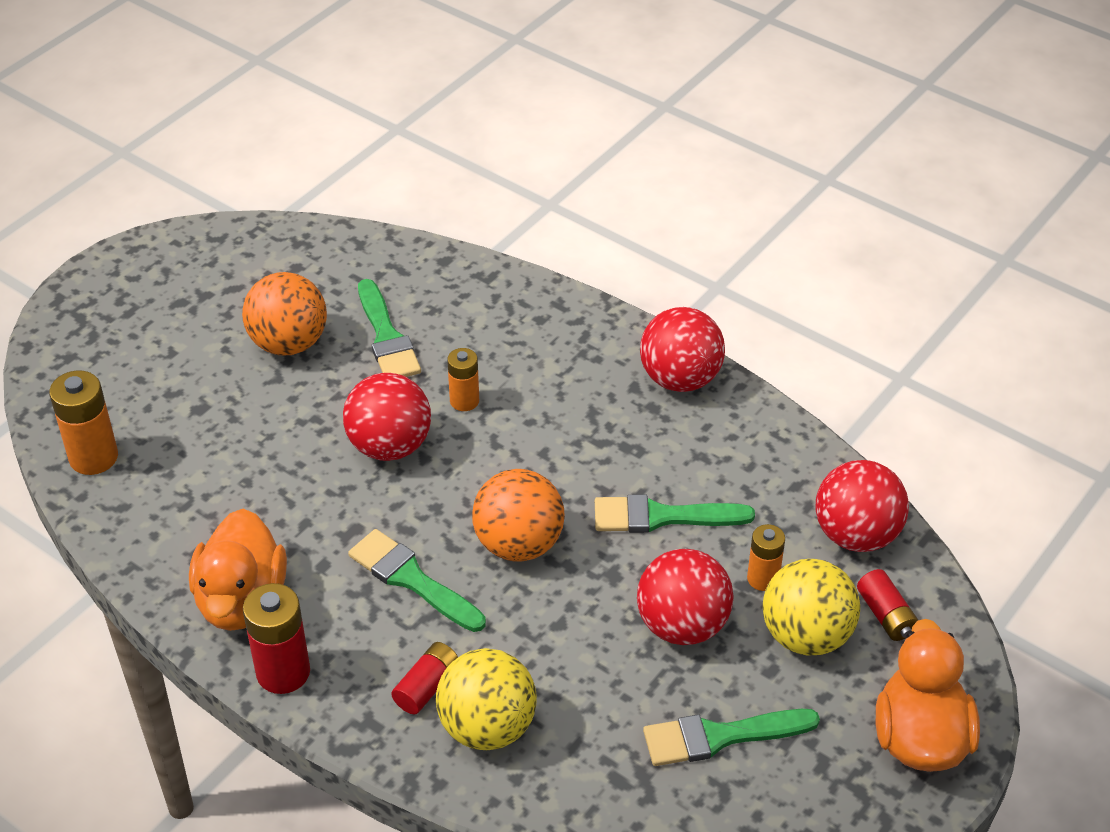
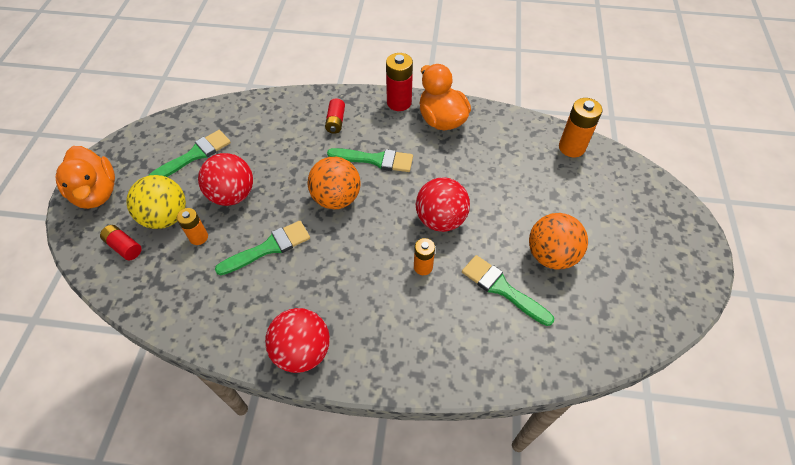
camera: 150 degrees right, 10 degrees up
yellow ball [436,648,537,750] -> none
red ball [816,460,909,552] -> none

